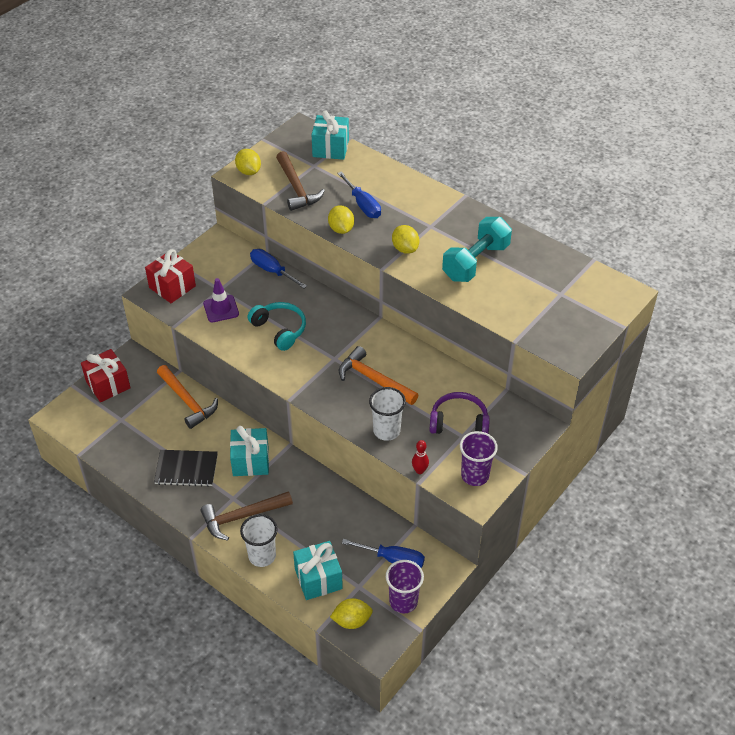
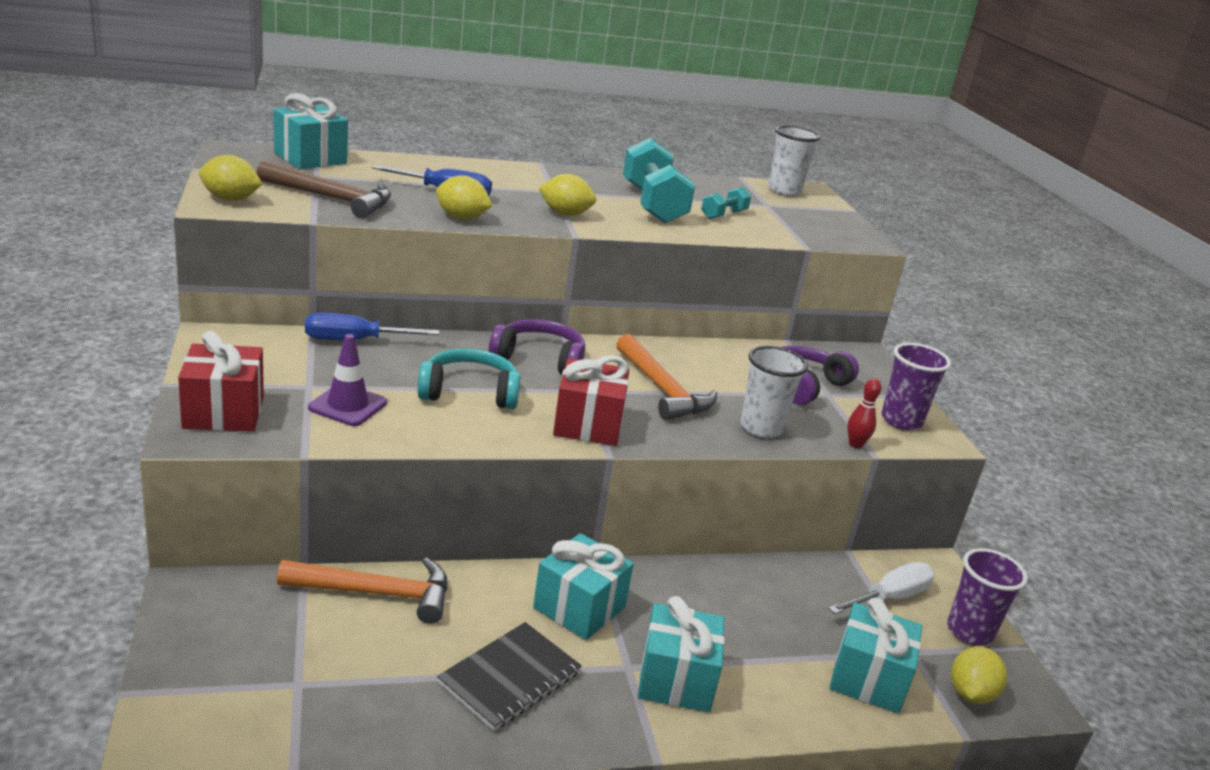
camera: 55 degrees left, 20 degrees down
red gift [81,349,131,402] -> red gift moved to [553,355,629,446]
brown hammer [200,491,293,541] -> turquoise gift [638,596,725,712]
white cup [240,514,278,567] -> white cup moved to [768,125,821,196]
orange hammer [339,346,419,405] -> orange hammer turned 105 degrees counterclockwise [616,334,717,420]
blue screwdriver [342,539,425,568] -> white screwdriver [828,562,935,614]
none -> purple headphones [489,319,585,375]
none -> turquoise dumbbell [701,187,751,219]

